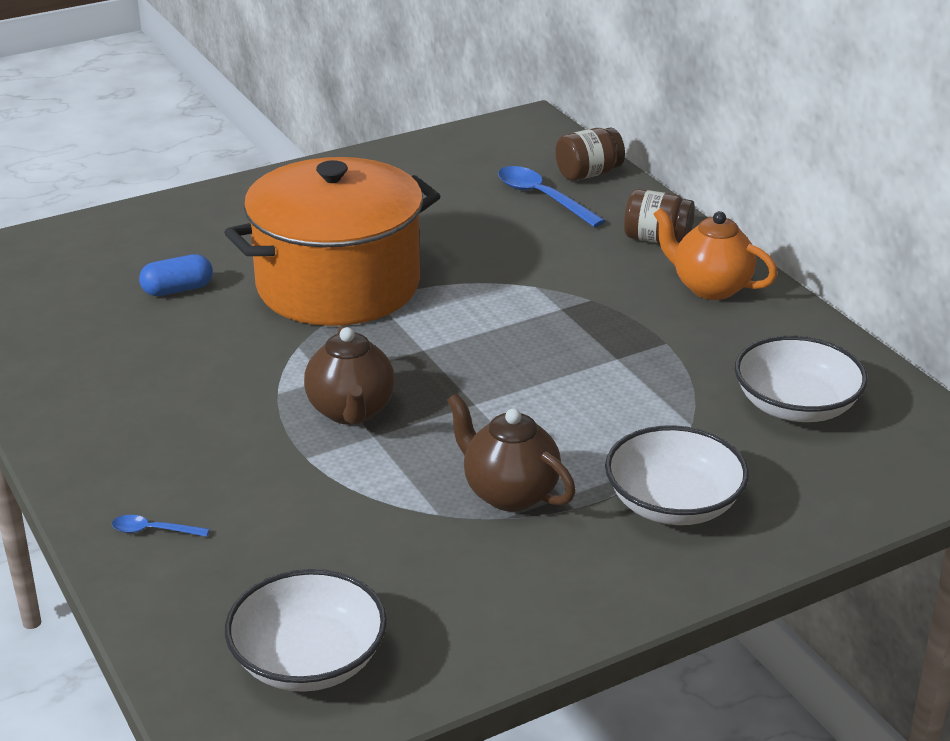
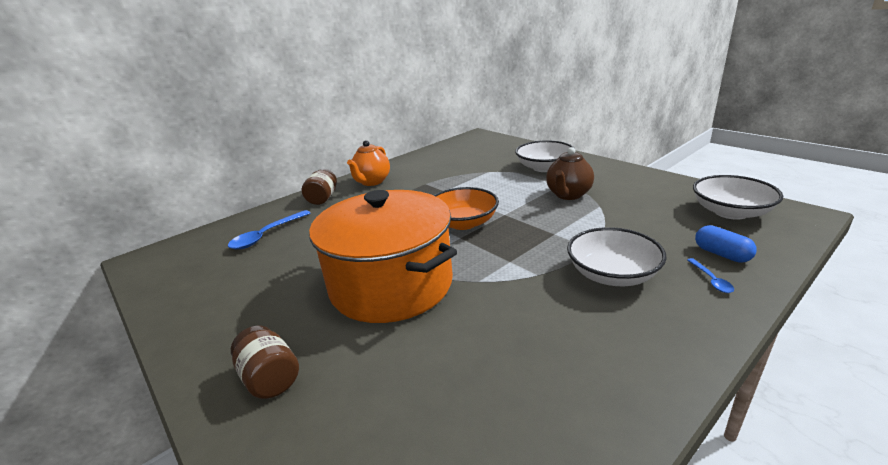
camera: 100 degrees left, 5 degrees down
blue capsule [139,254,213,296] -> blue capsule moved to [695,225,756,263]
brown teapot [304,325,395,425] -> none
brown jar [555,127,625,181] -> brown jar moved to [231,326,299,399]
white bowl [735,336,868,422] -> white bowl moved to [567,227,667,286]
none -> orange bowl [433,187,499,230]

